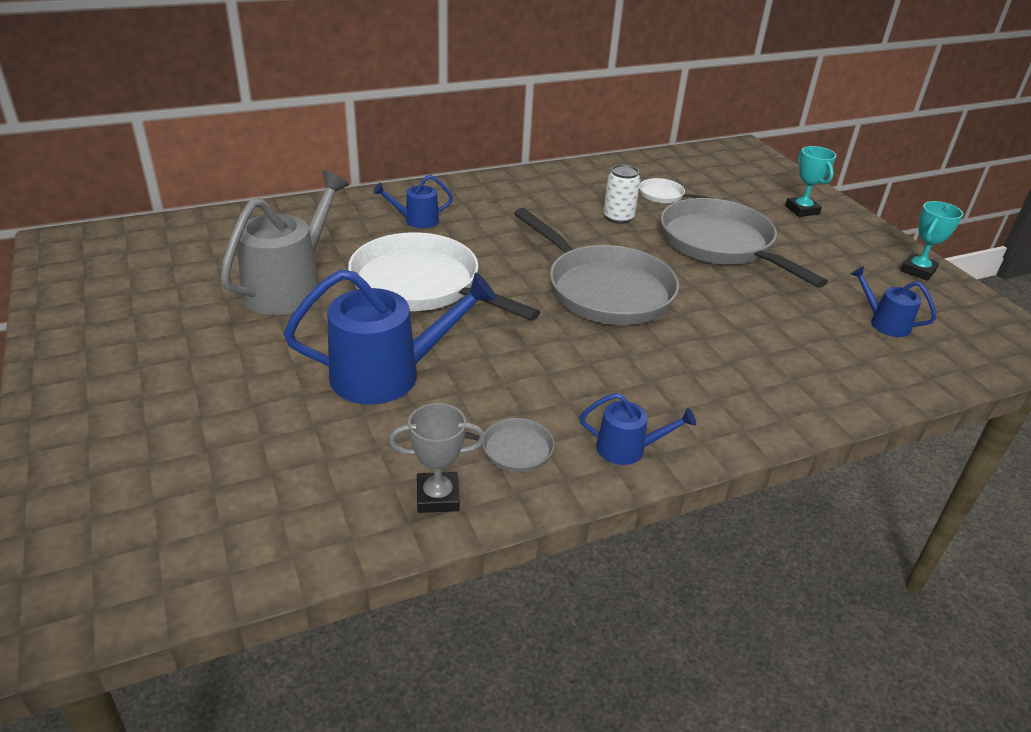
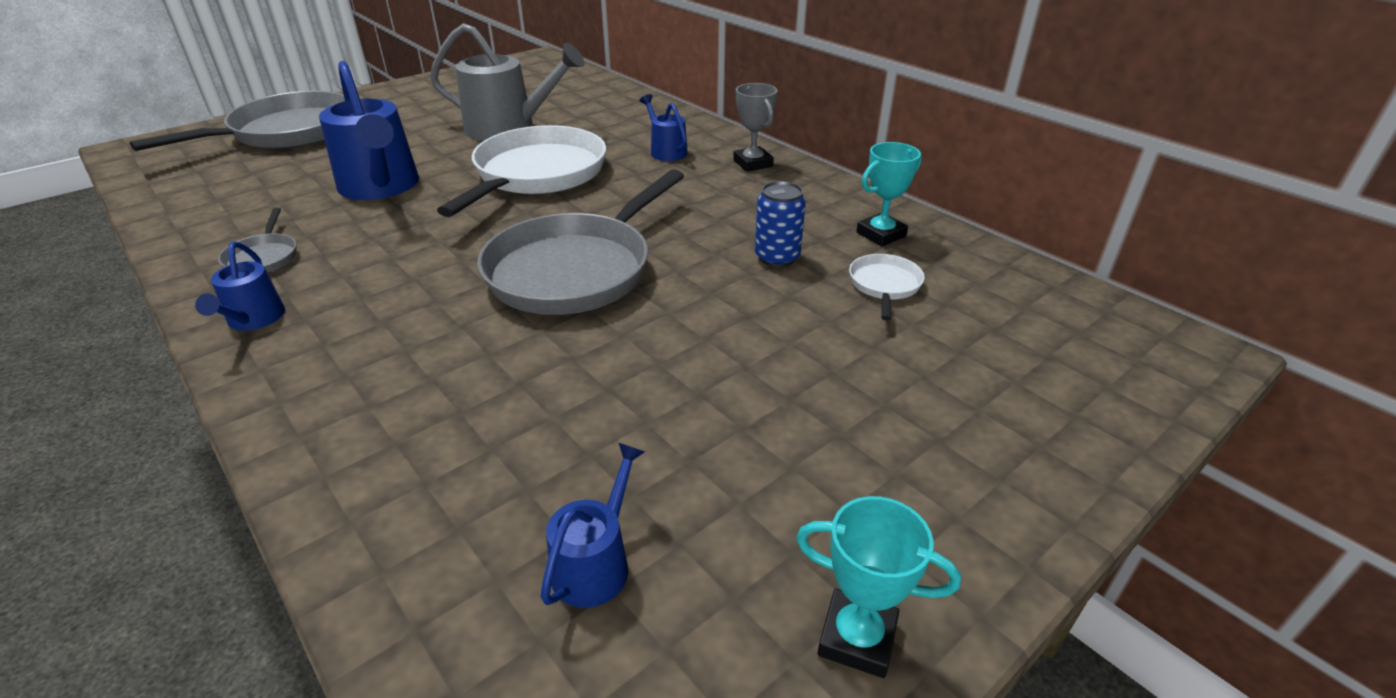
camera: 75 degrees right, 0 degrees up
grey trophy [389,403,485,513] -> grey trophy moved to [733,83,777,172]
white can [603,164,640,224] -> blue can [755,181,806,267]
grey pan [660,198,828,288] -> grey pan moved to [130,91,345,151]
turquoise trophy [785,146,836,217] -> turquoise trophy moved to [856,142,922,247]

